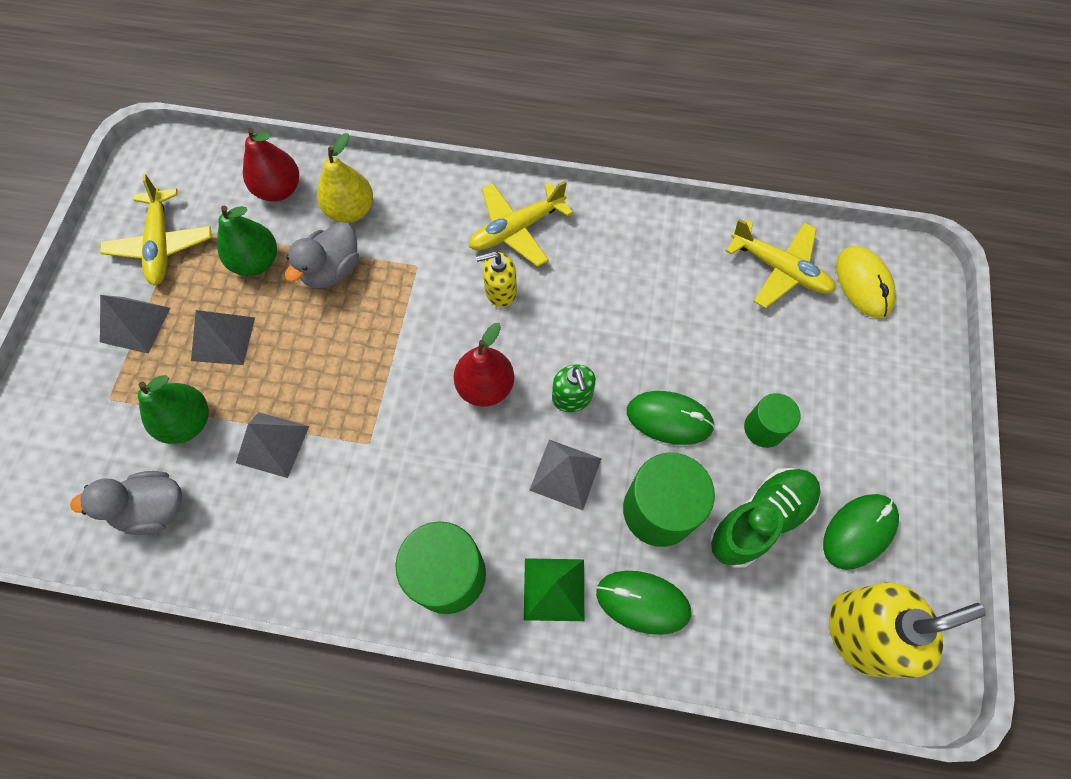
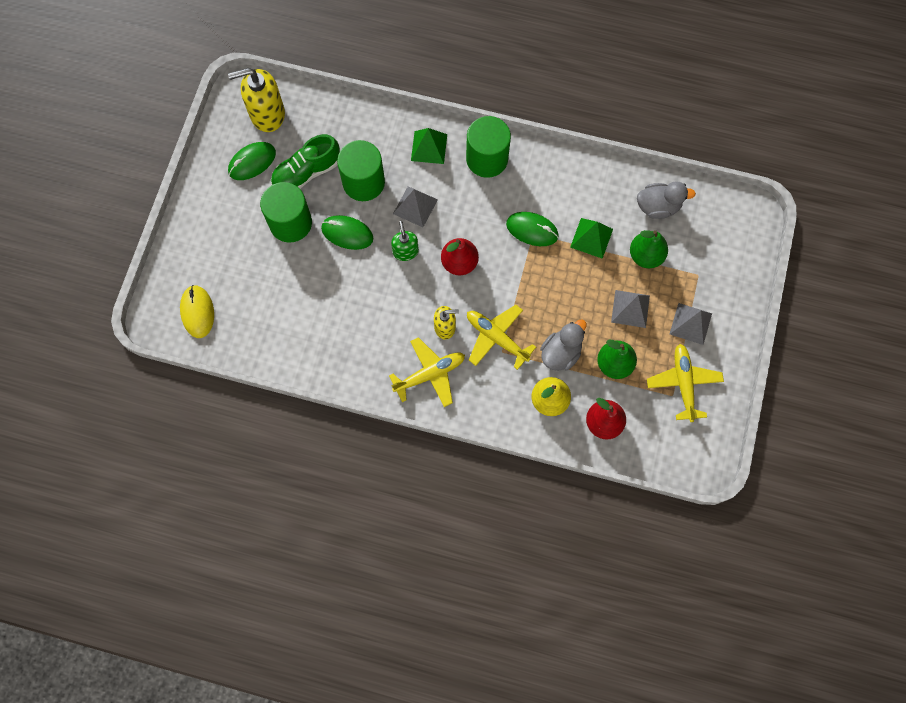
camera: 175 degrees left, 5 degrees up
grey pyramid [236,412,309,478] -> green pyramid [570,218,613,259]
green mouse [596,571,691,635] -> green mouse moved to [506,212,559,246]
yellow plane [726,219,836,308] -> yellow plane moved to [467,305,536,370]
green cylinder [744,393,801,448] -> green cylinder [260,182,312,243], size x1.71

